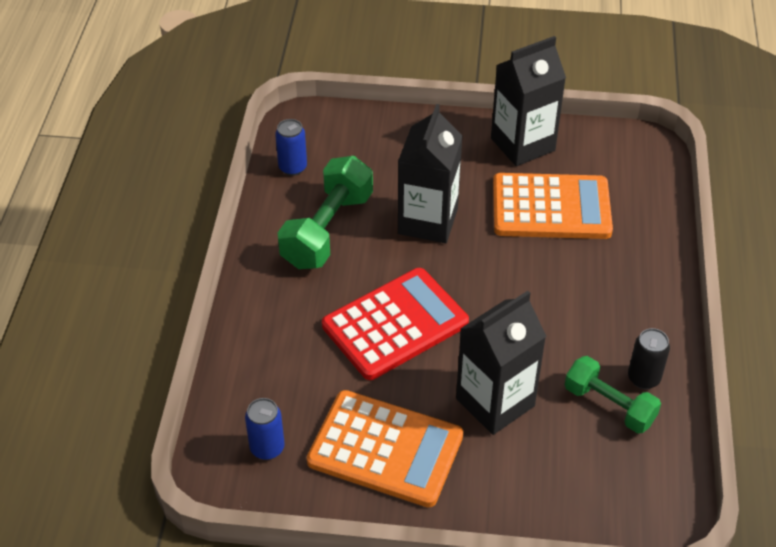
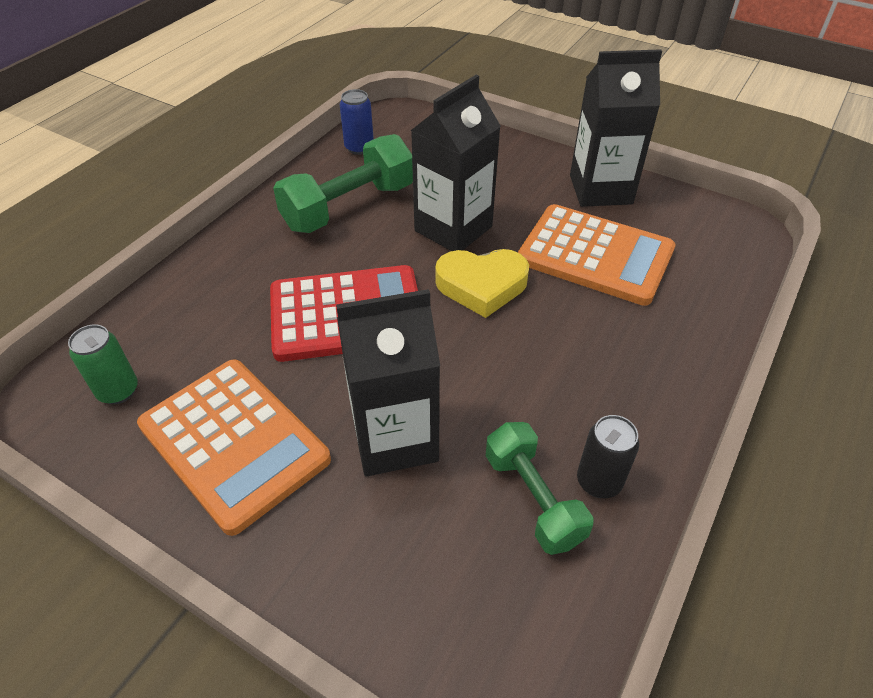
camera: 25 degrees right, 0 degrees up
blue can [245,398,284,460] -> green can [68,324,138,404]
none -> yellow heart [435,249,529,318]

